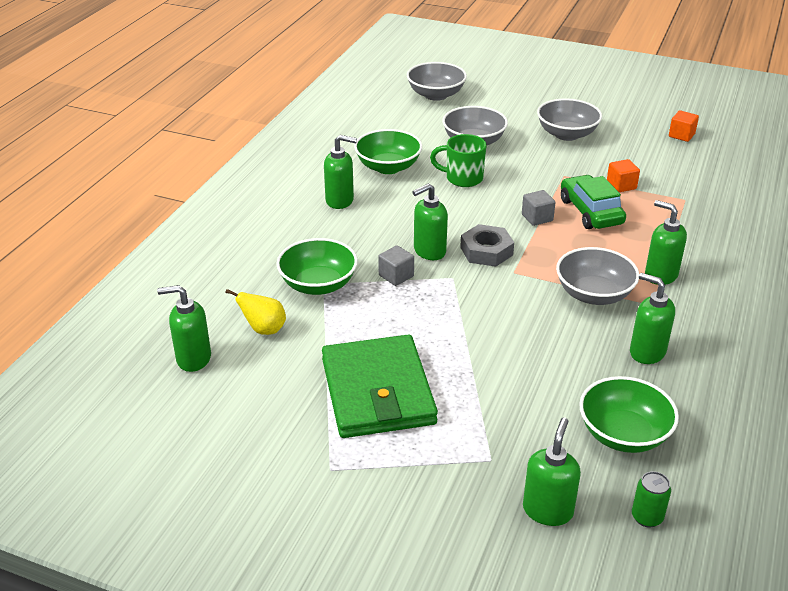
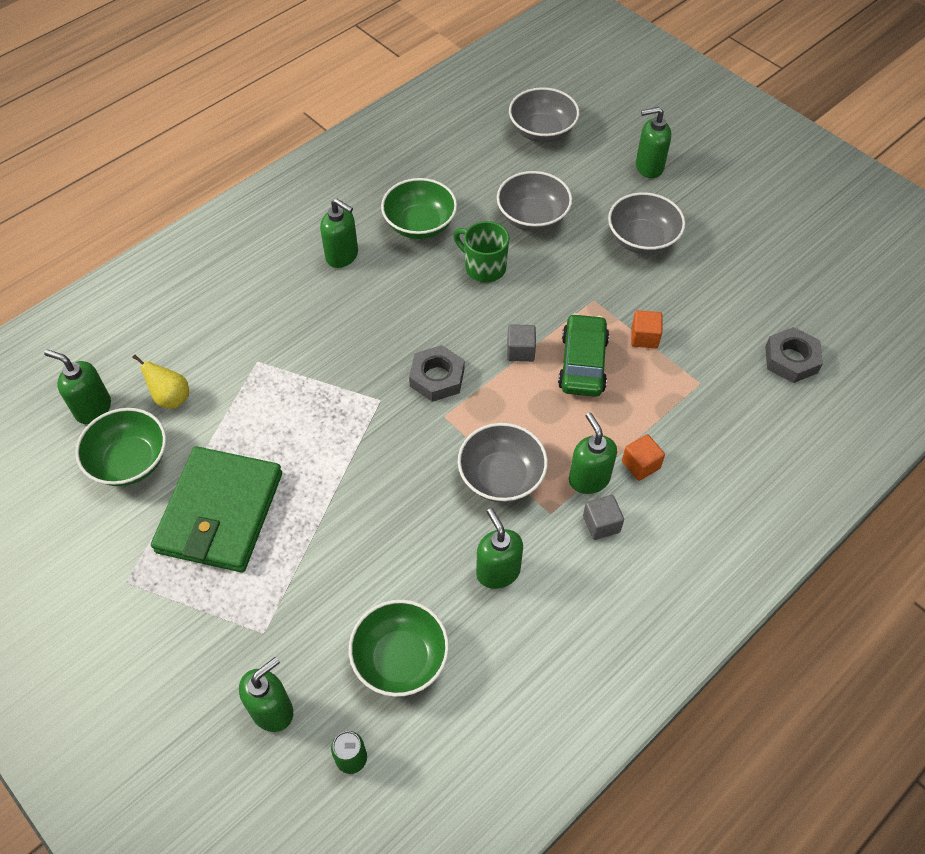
camera: 25 degrees right, 20 degrees up
green bowl [276,238,358,295] -> green bowl moved to [75,408,166,486]
grey cube [378,245,414,286] -> grey cube moved to [583,495,624,540]
green soap dispenser [412,183,448,260] -> green soap dispenser moved to [636,107,671,178]
orange cube [669,110,699,142] -> orange cube moved to [622,434,665,481]
none -> grey nut [765,327,823,383]

